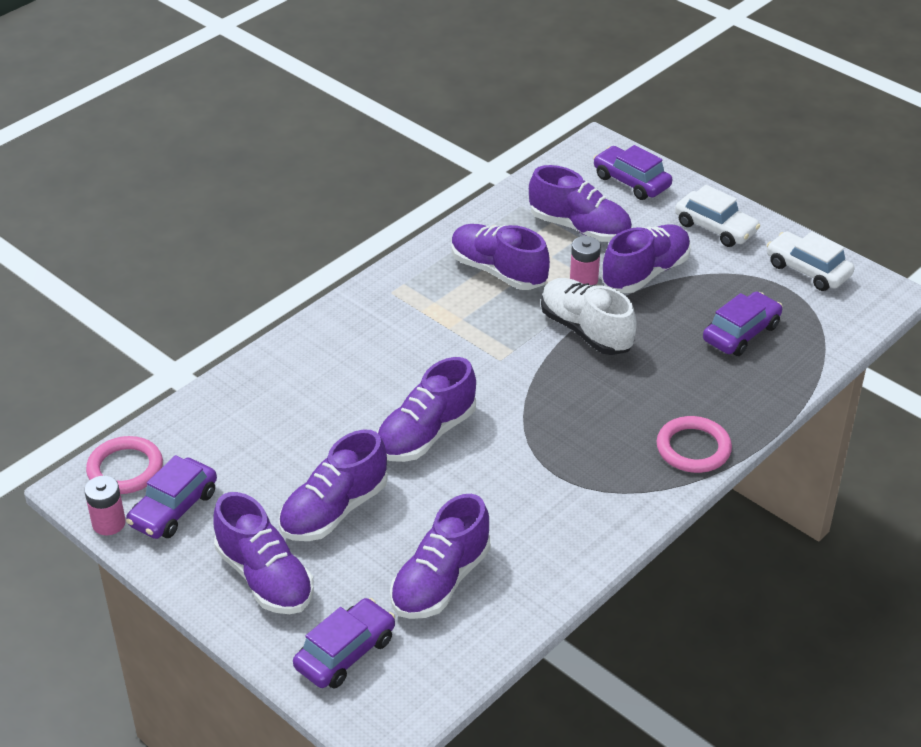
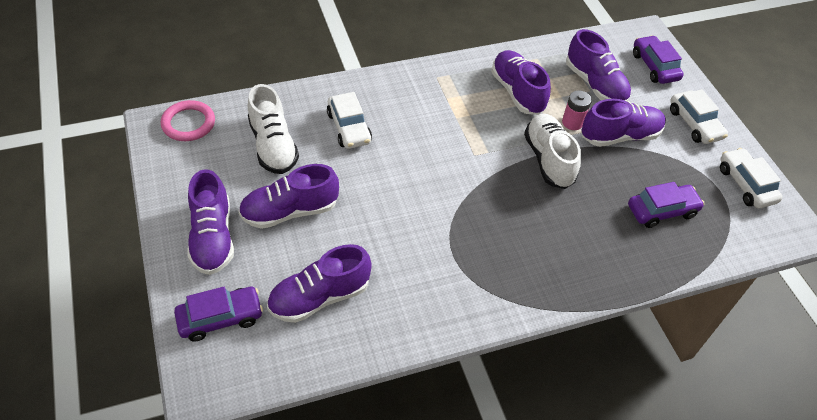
camera: 25 degrees right, 10 degrees up
pink battery [84,476,126,535] -> none
purple car [126,455,217,539] -> none
purple shoe [377,357,476,462] -> none
pink ring [656,416,732,473] -> none
none -> white shoe [248,84,299,174]
none -> white car [327,92,372,149]

